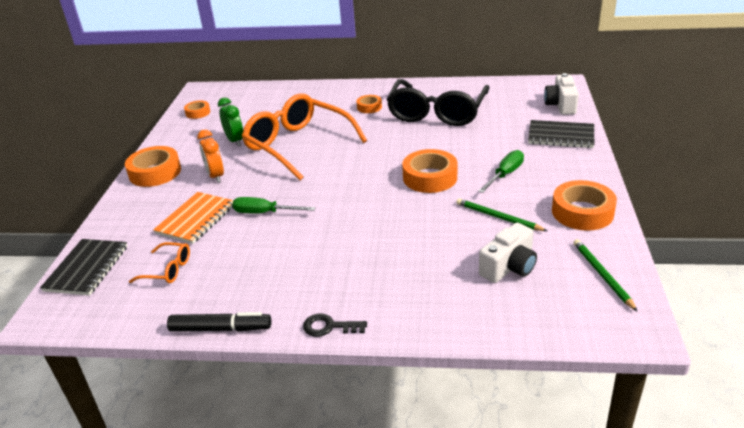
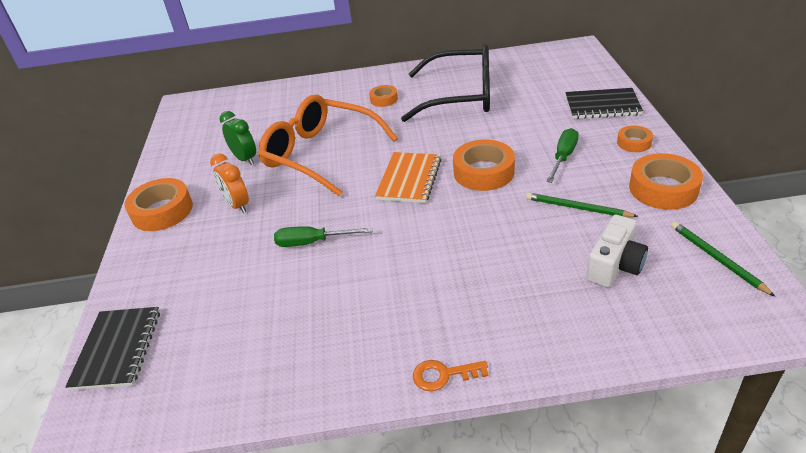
camera: 10 degrees left, 5 degrees up
orange glasses [129,242,190,283] -> none
orange notebook [153,192,233,244] -> orange notebook moved to [375,152,442,203]
black marker [167,312,272,332] -> none
orange tape [184,100,210,119] -> orange tape moved to [617,125,653,152]
black key [303,313,367,337] -> orange key [413,360,489,391]
black glasses [386,79,490,126] -> black glasses turned 90 degrees counterclockwise [401,44,490,122]
white camera [544,73,579,115] -> none

